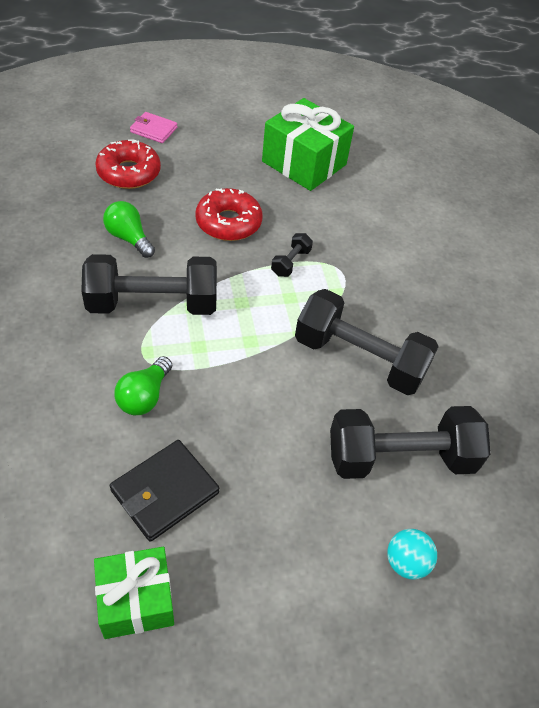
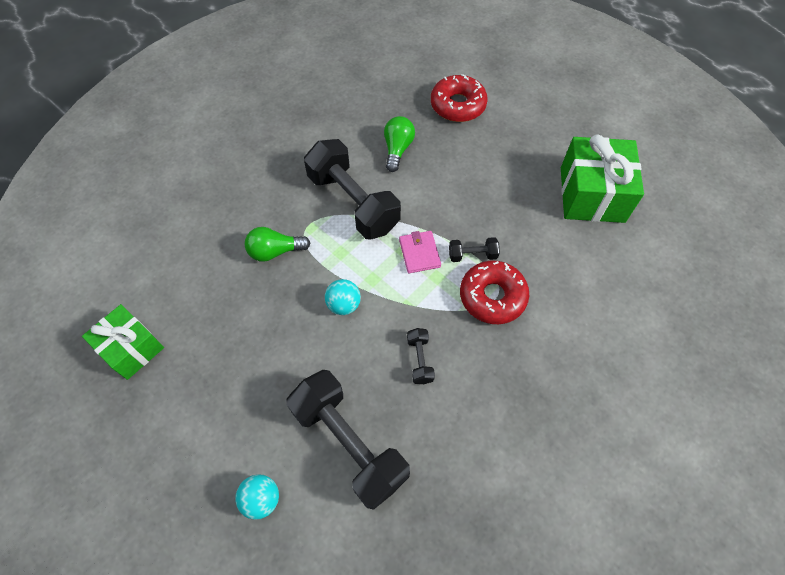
camera: 60 degrees right, 10 degrees up
black wallet [110,440,219,542] -> none
pink wallet [130,112,178,143] -> pink wallet moved to [399,231,441,273]
red donut [195,188,263,241] -> red donut moved to [460,260,529,324]
black dumbbell [295,289,439,395] -> black dumbbell [407,328,435,384], size x0.43
none -> turquoise ball [325,279,361,315]

